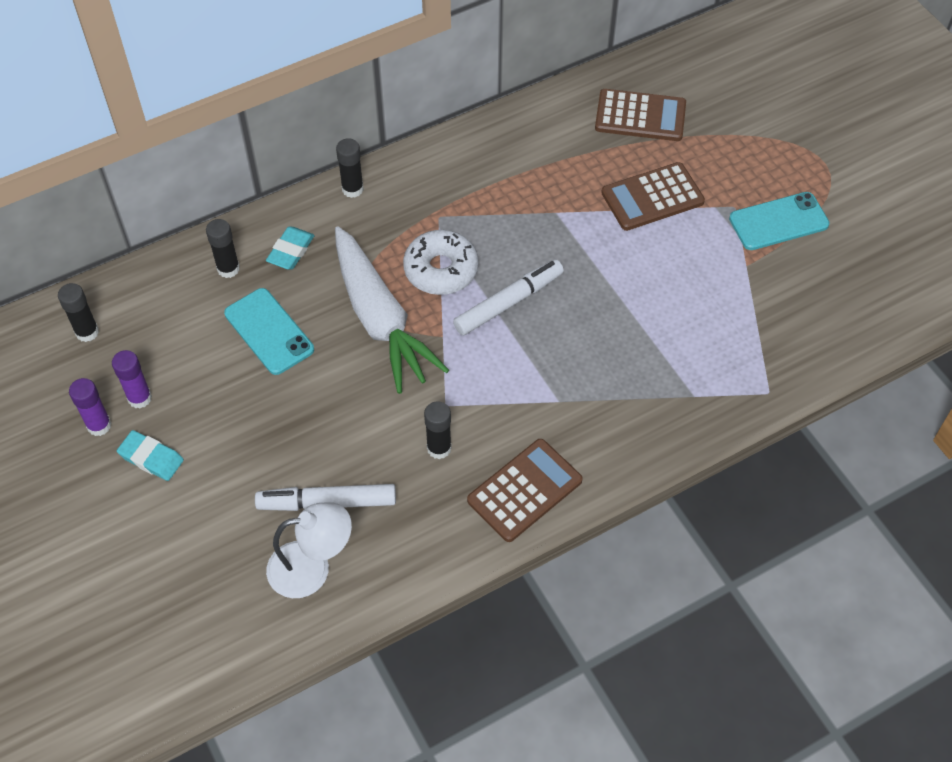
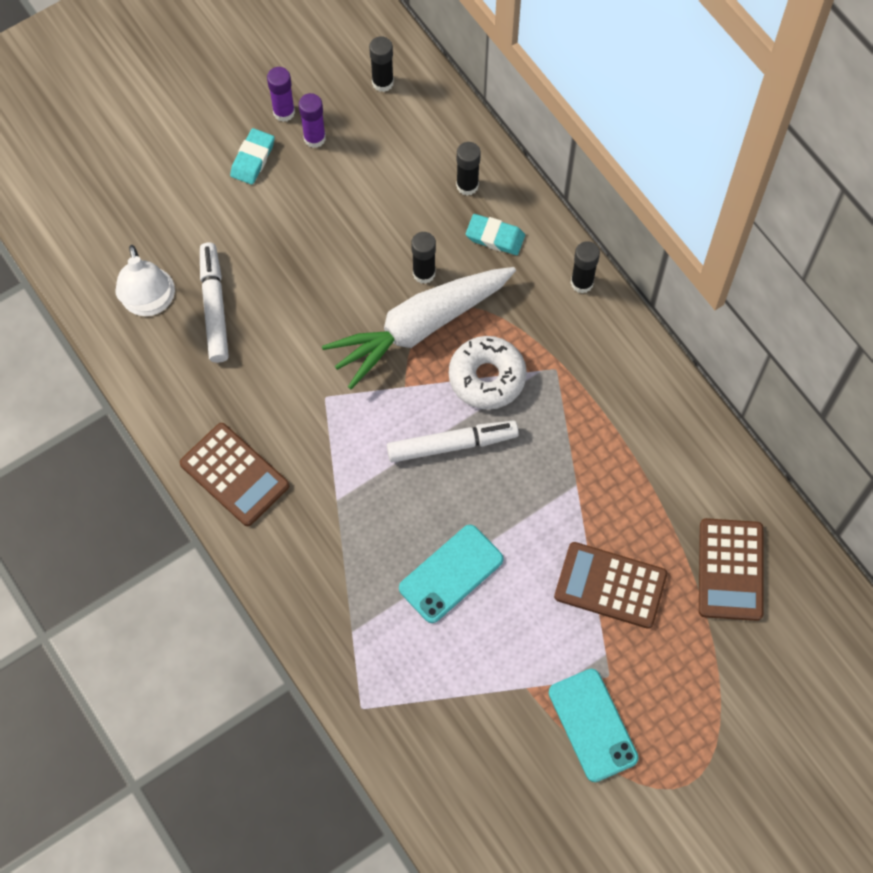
camera: 85 degrees right, 10 degrees up
turquoise phone [224,288,314,375] -> turquoise phone moved to [399,525,503,623]
black glue stick [424,401,452,459] -> black glue stick moved to [411,232,436,284]
white marker [453,260,564,336] -> white marker turned 60 degrees counterclockwise [387,420,519,463]
brown calculator [601,162,705,231] -> brown calculator turned 45 degrees counterclockwise [554,542,667,629]

